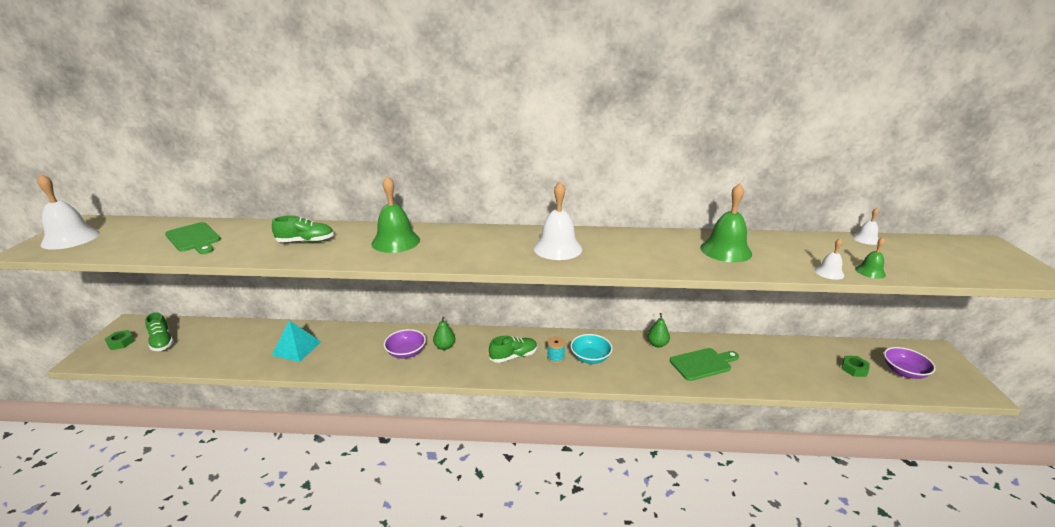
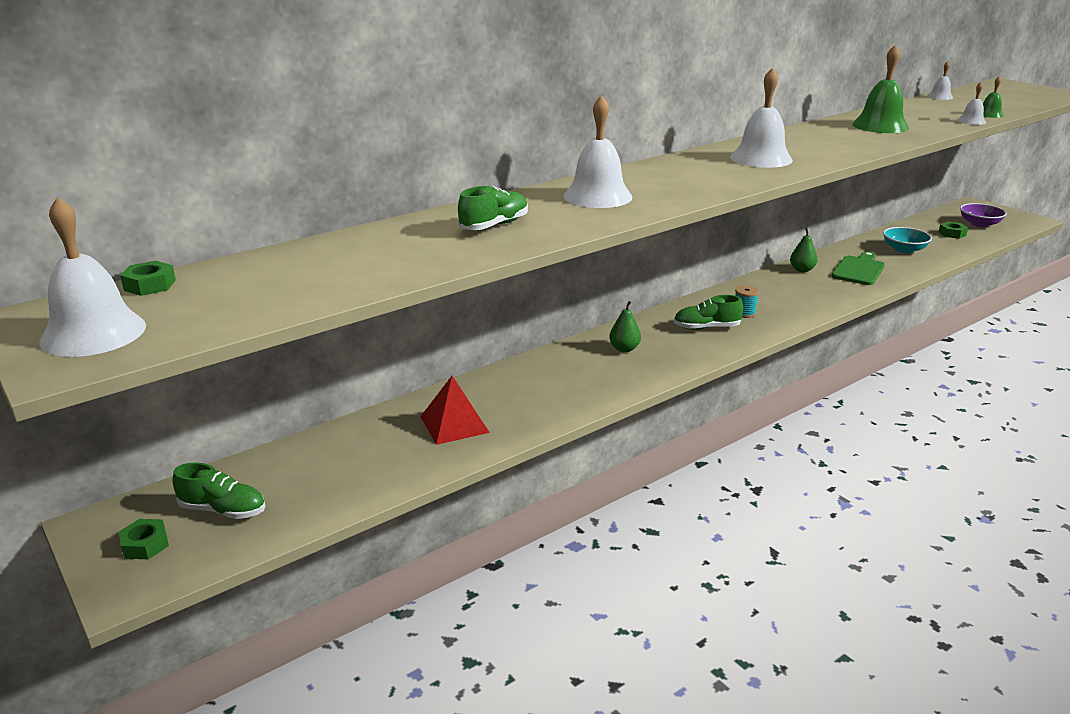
camera: 40 degrees left, 0 degrees up
green cutting board [165,222,221,254] -> none
turquoise pyramid [271,320,321,362] -> red pyramid [420,376,490,445]
green bell [371,176,420,253] -> white bell [564,95,632,208]
purple bowl [384,329,426,358] -> none
green shoe [489,336,537,363] -> green shoe turned 120 degrees counterclockwise [674,295,743,330]
turquoise bowl [570,334,613,364] -> turquoise bowl moved to [883,227,932,253]
none -> green nut [120,261,176,296]

